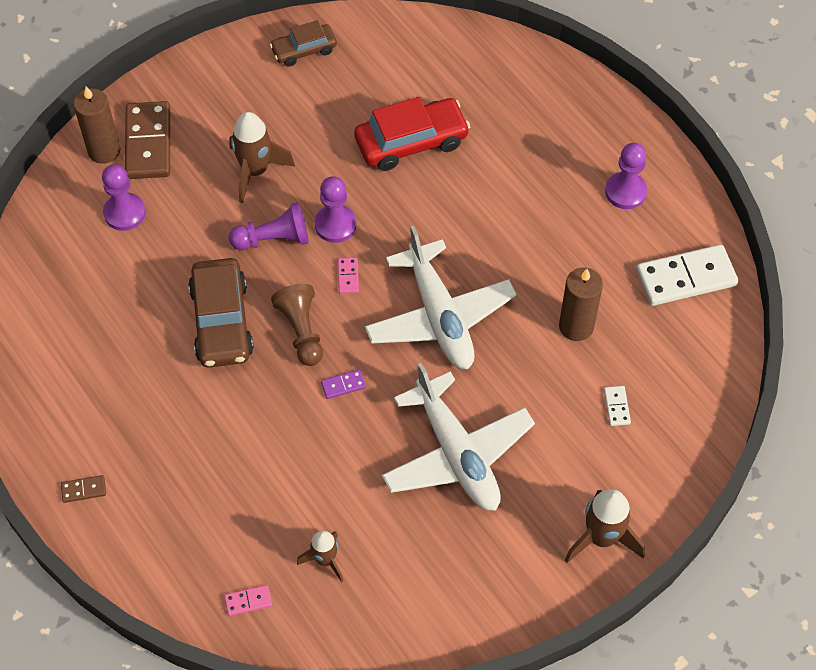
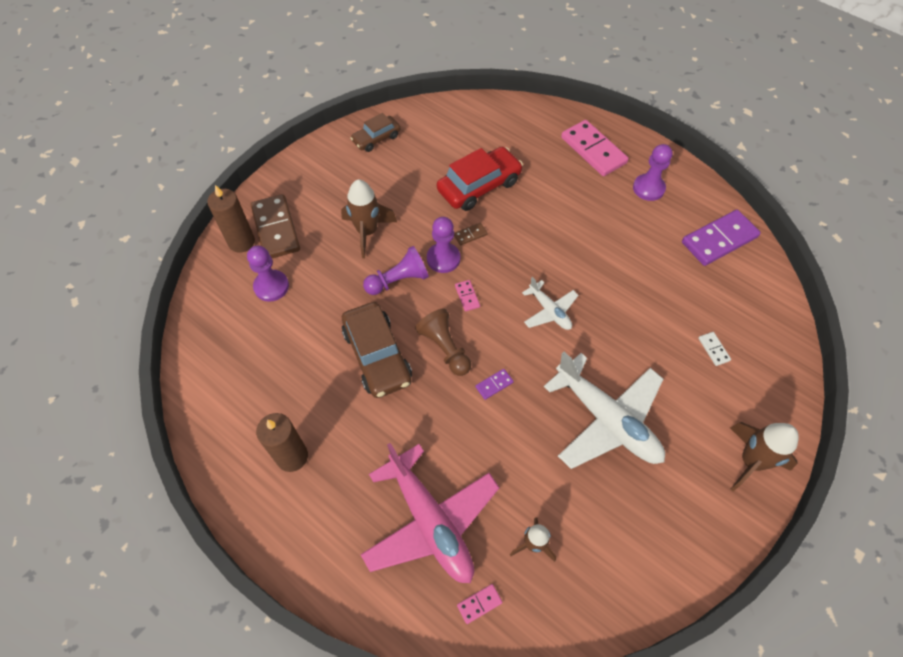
camera: 15 degrees left, 0 degrees up
brown domino [61,475,106,503] -> brown domino moved to [454,223,487,245]
white plane [365,226,517,369] -> white plane [522,277,579,330], size x0.51
brown candle [559,267,603,341] -> brown candle moved to [256,413,308,472]
white domino [636,245,738,306] -> purple domino [682,210,761,266]
none -> pink plane [360,443,500,583]
none -> pink domino [561,120,629,176]

